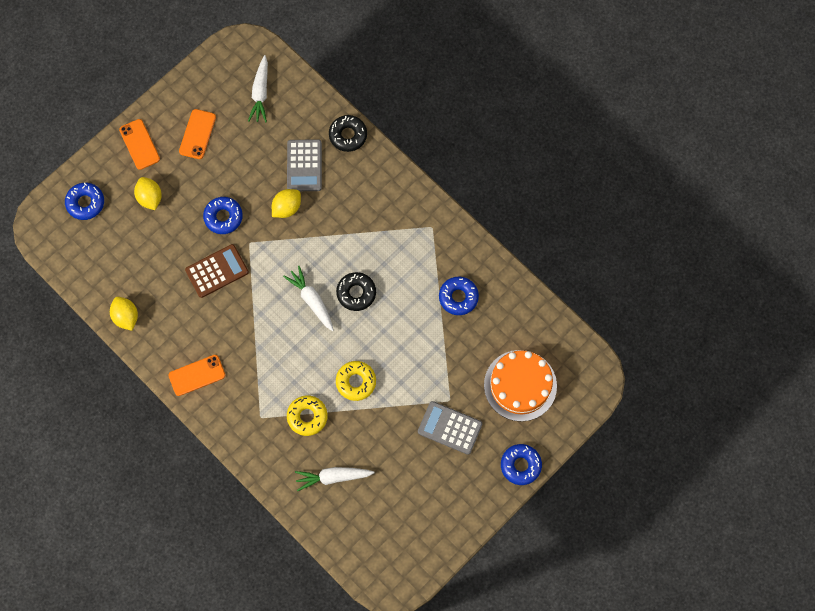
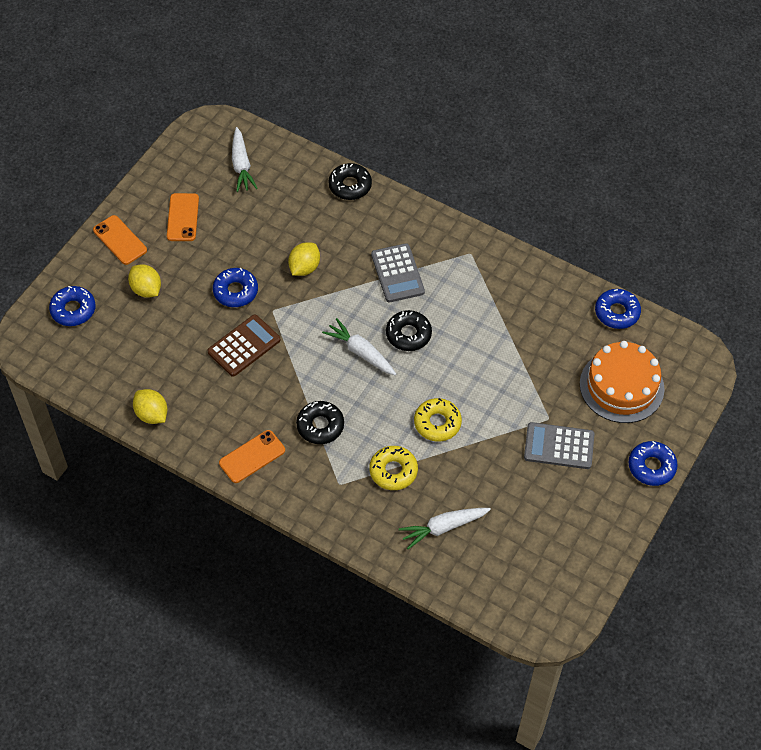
camera: 15 degrees left, 15 degrees down
grey calculator [287,139,322,191] -> grey calculator moved to [371,243,425,302]
blue donut [439,277,479,315] -> blue donut moved to [595,289,641,329]
none -> black donut [296,401,344,444]

